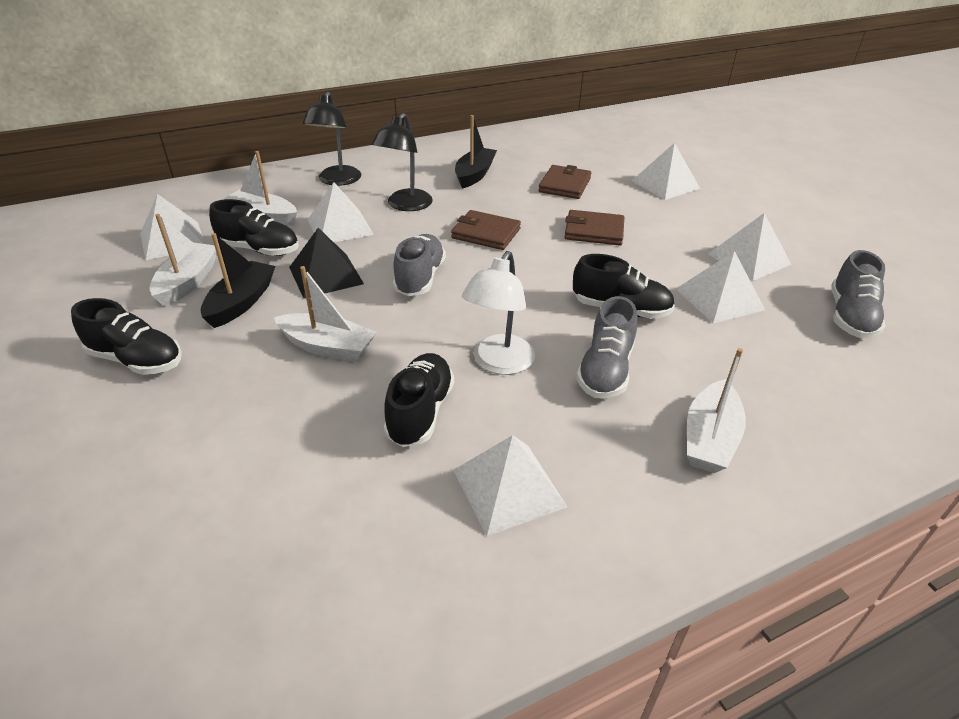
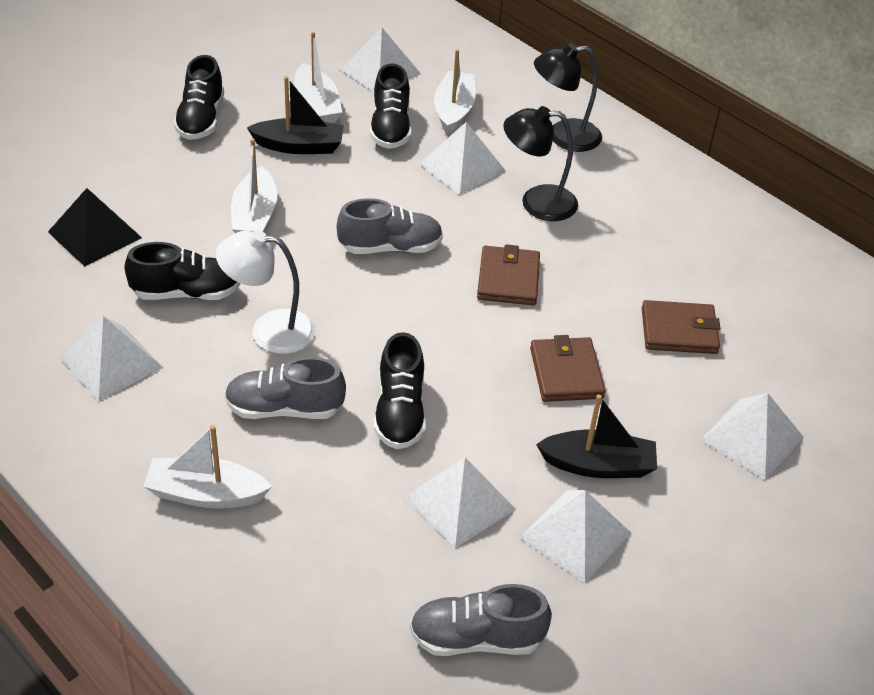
camera: 70 degrees right, 5 degrees up
white boat [150,214,217,307] -> white boat turned 75 degrees clockwise [294,32,342,123]
black pyramid [289,228,364,298] -> black pyramid moved to [48,188,142,267]
black boat [455,115,497,189] -> black boat moved to [536,394,657,478]

